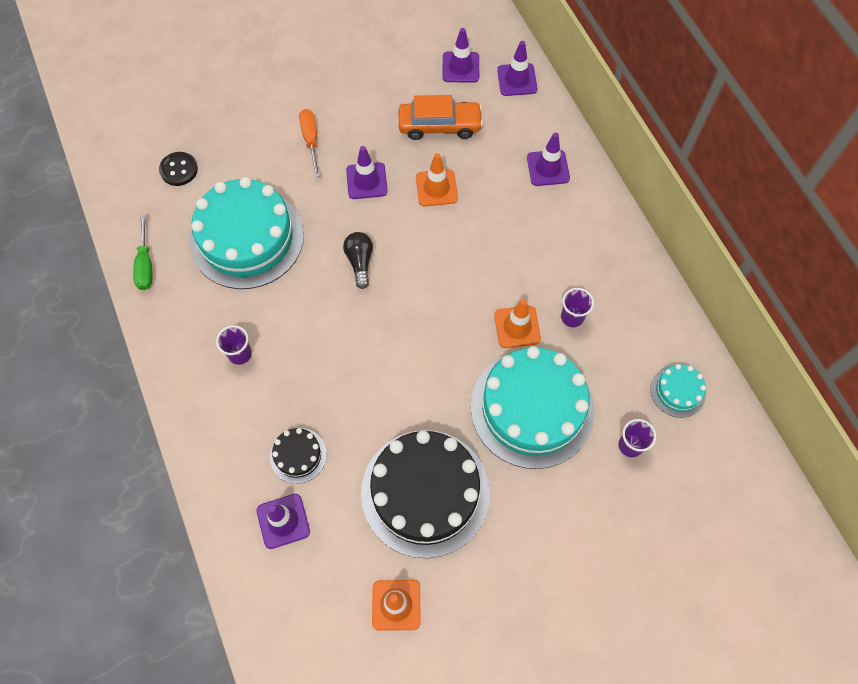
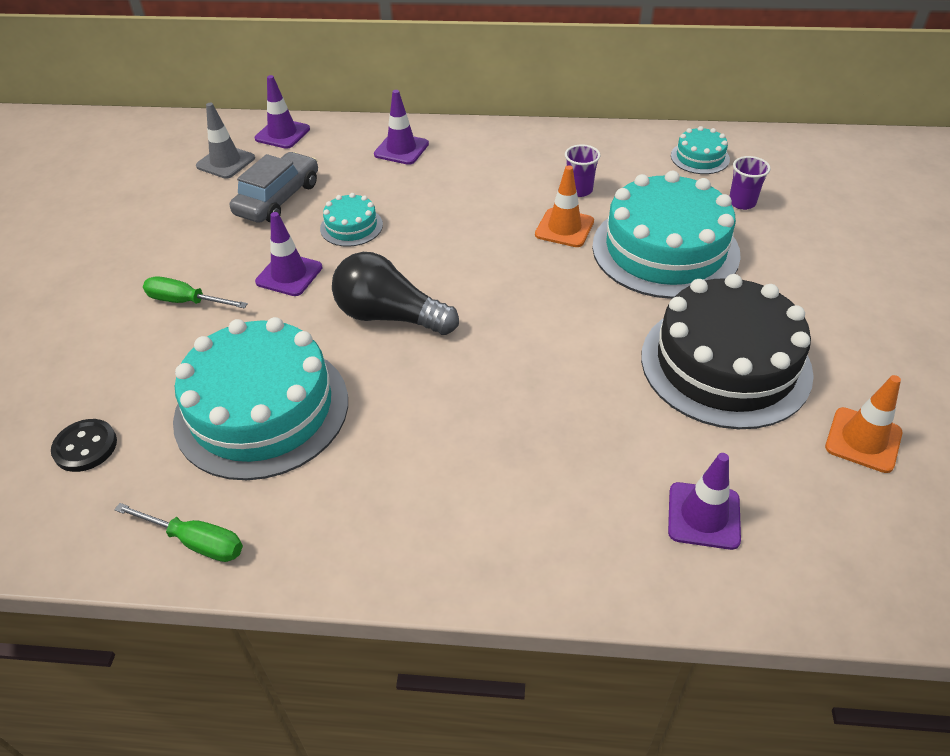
camera: 60 degrees left, 20 degrees down
purple cup [216,325,252,365] -> none
black cake [270,428,327,484] -> none
orange screwdriver [299,109,320,177] -> green screwdriver [143,277,248,308]
black light bulb [343,232,373,289] -> black light bulb [332,252,459,335], size x1.69
orange car [399,95,483,140] -> grey car [230,152,318,223]
orange traffic cone [416,153,458,206] -> turquoise cake [320,193,383,247]
purple traffic cone [442,28,479,83] -> grey traffic cone [196,103,255,179]

